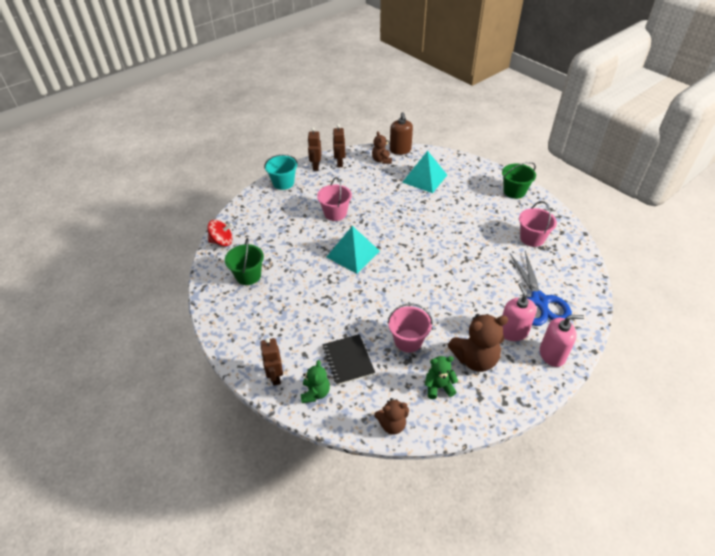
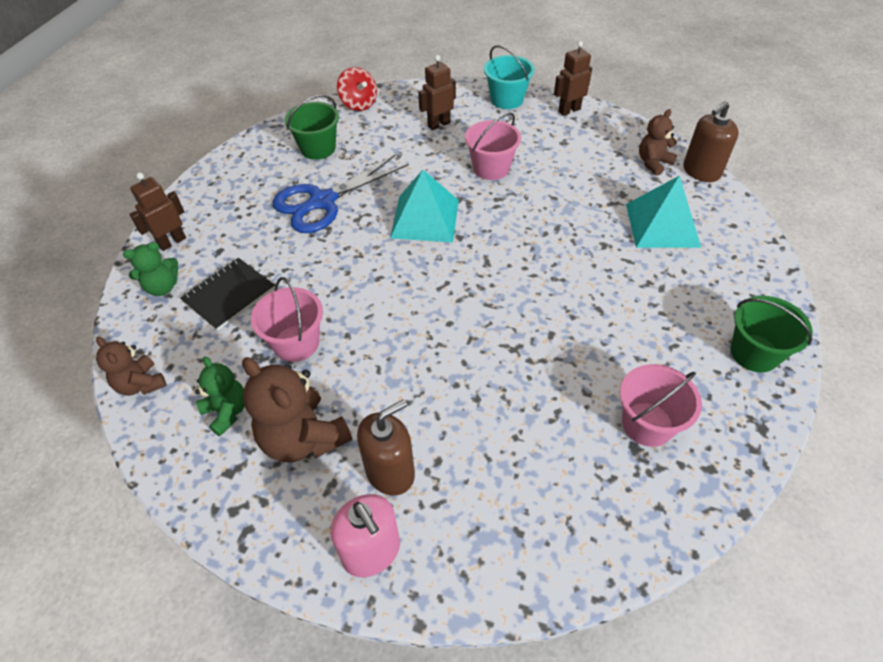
camera: 60 degrees right, 5 degrees up
brown robot [333,124,345,167] -> brown robot moved to [418,55,456,130]
pink soap dispenser [502,283,537,341] -> brown soap dispenser [357,399,415,495]
blue scissors [510,251,572,326] -> blue scissors moved to [272,154,409,233]

